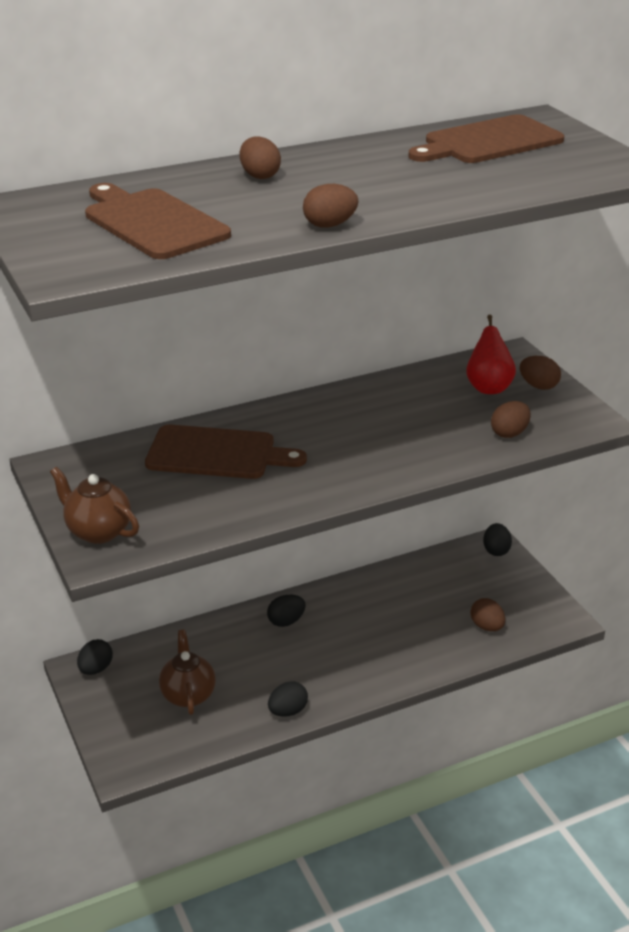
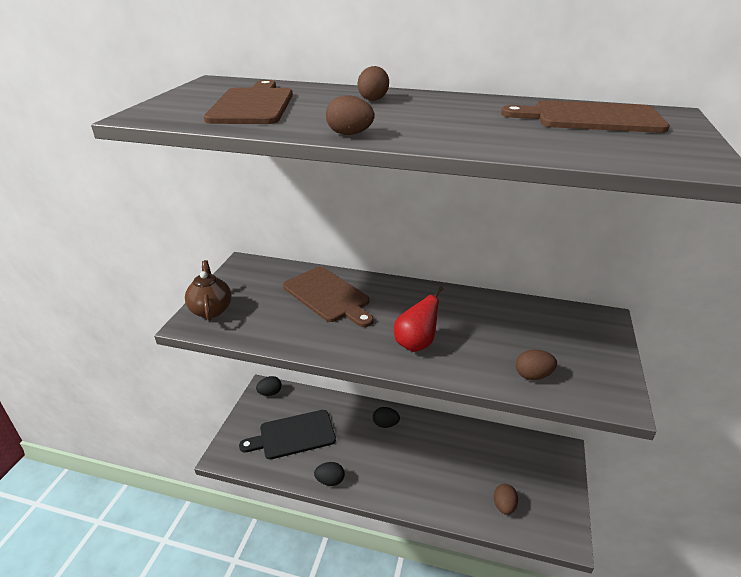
camera: 40 degrees right, 0 degrees up
brown teapot [159,630,216,715] -> black cutting board [239,410,336,460]
red pear [466,315,516,394] -> red pear moved to [394,286,444,352]
black egg [483,523,512,556] -> none
brown egg [520,356,561,390] -> none

